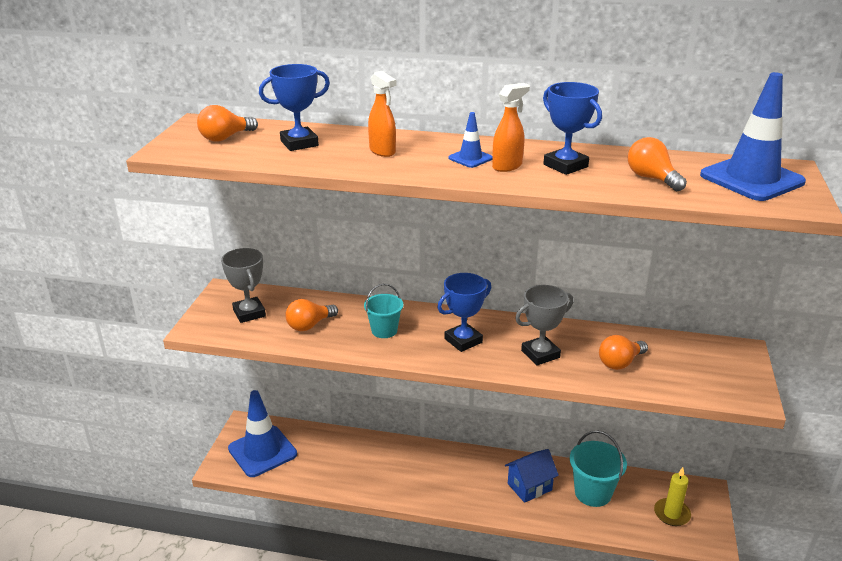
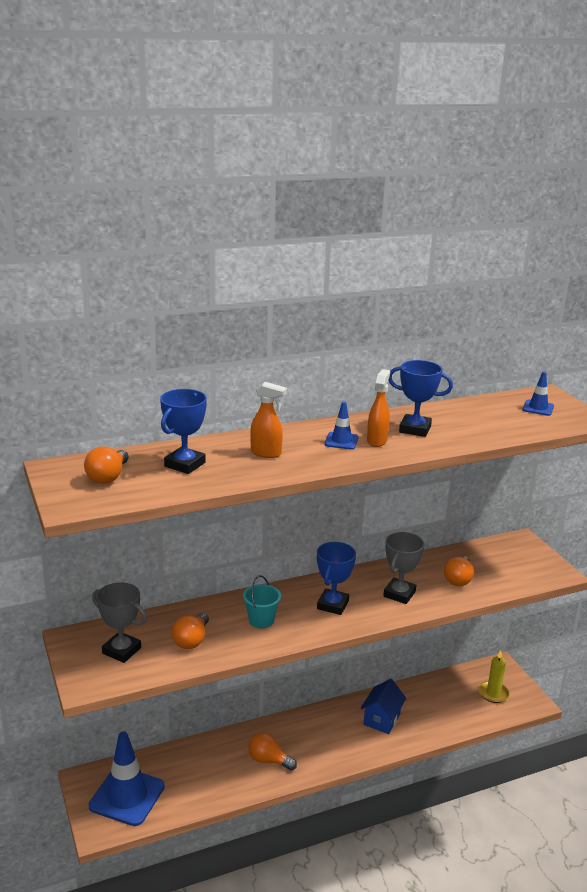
camera: 35 degrees left, 5 degrees down
turquoise bucket [570,430,627,507] -> none
orange light bulb [628,137,687,191] -> orange light bulb moved to [248,732,297,771]
blue traffic cone [700,72,806,201] -> blue traffic cone [522,371,554,416], size x0.47

